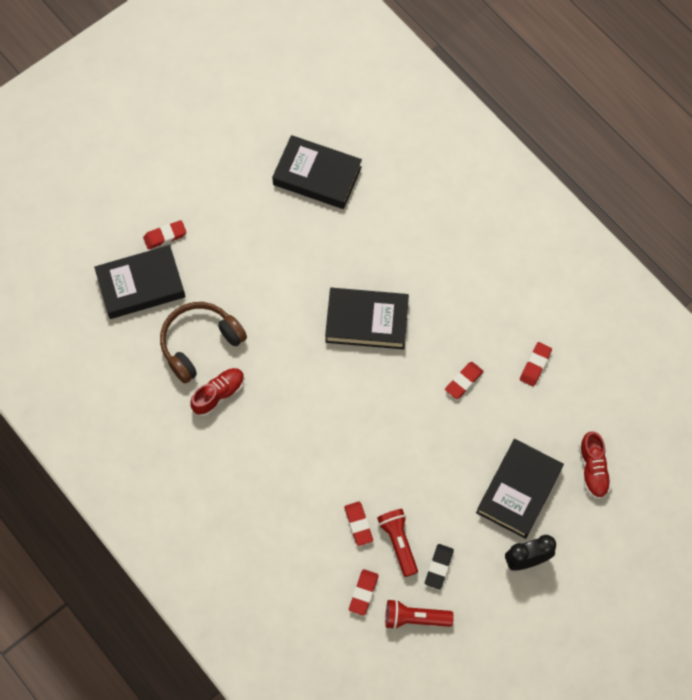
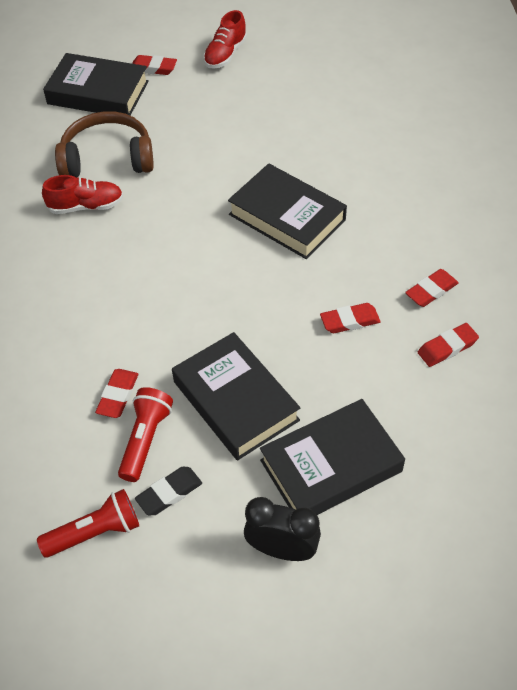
camera: 35 degrees right, 15 degrees down
black book [272,135,362,209] -> black book moved to [172,332,300,460]
red eraser [349,569,379,616] -> red eraser moved to [405,269,459,307]
red flashlight [385,599,454,630] -> red flashlight turned 120 degrees clockwise [37,489,139,558]
red shoe [579,431,611,499] -> red shoe moved to [203,10,247,68]

